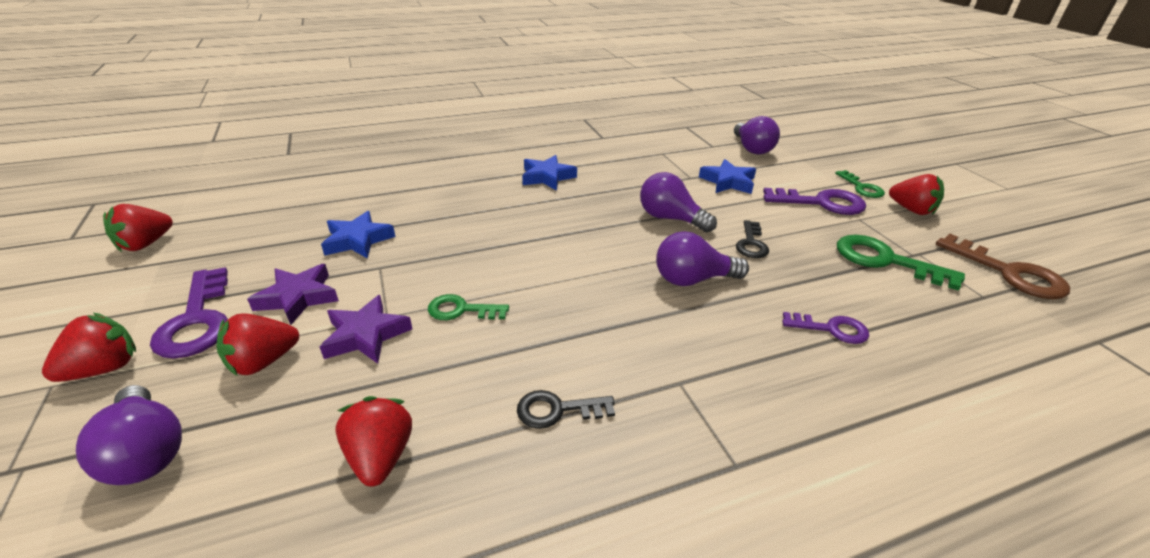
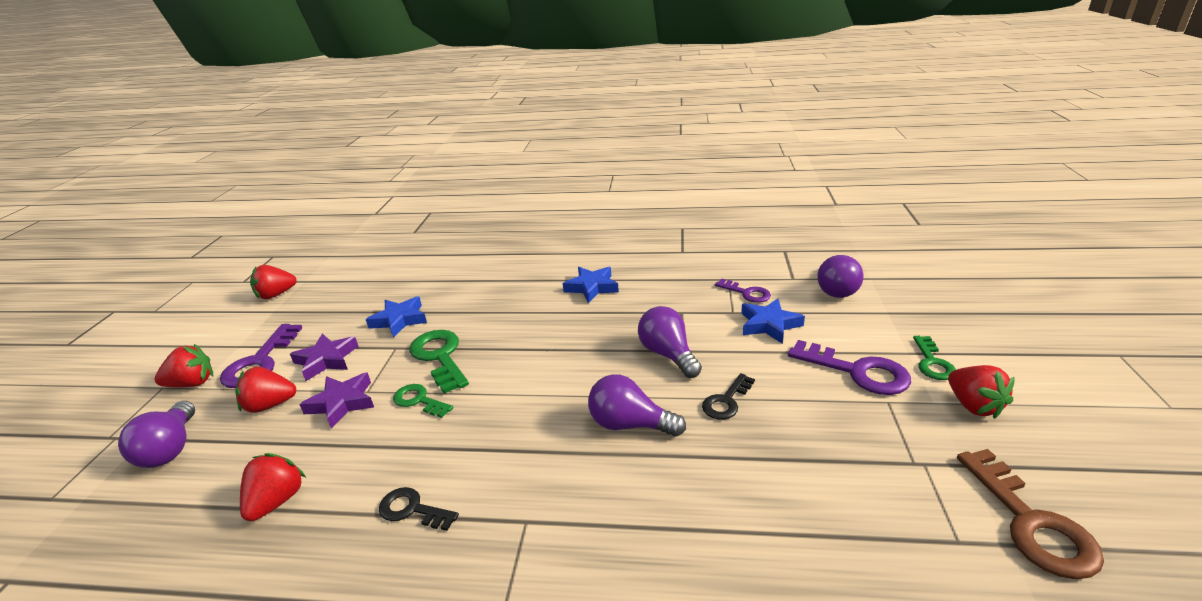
camera: 30 degrees right, 5 degrees down
purple key [782,312,869,344] -> purple key moved to [715,279,771,303]
green key [837,235,965,291] -> green key moved to [410,330,469,393]

